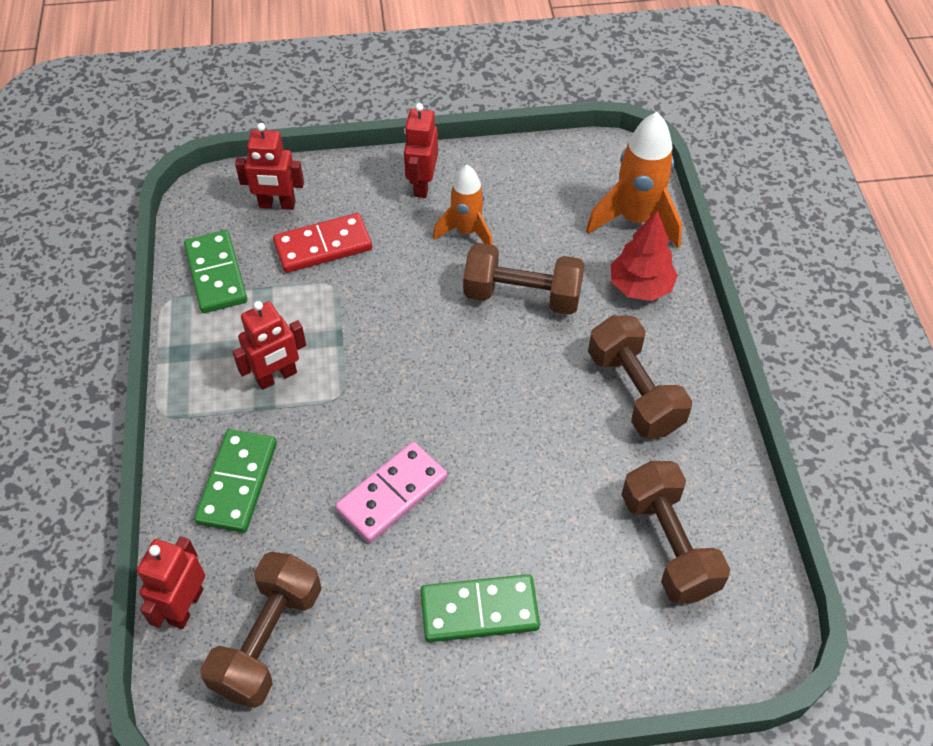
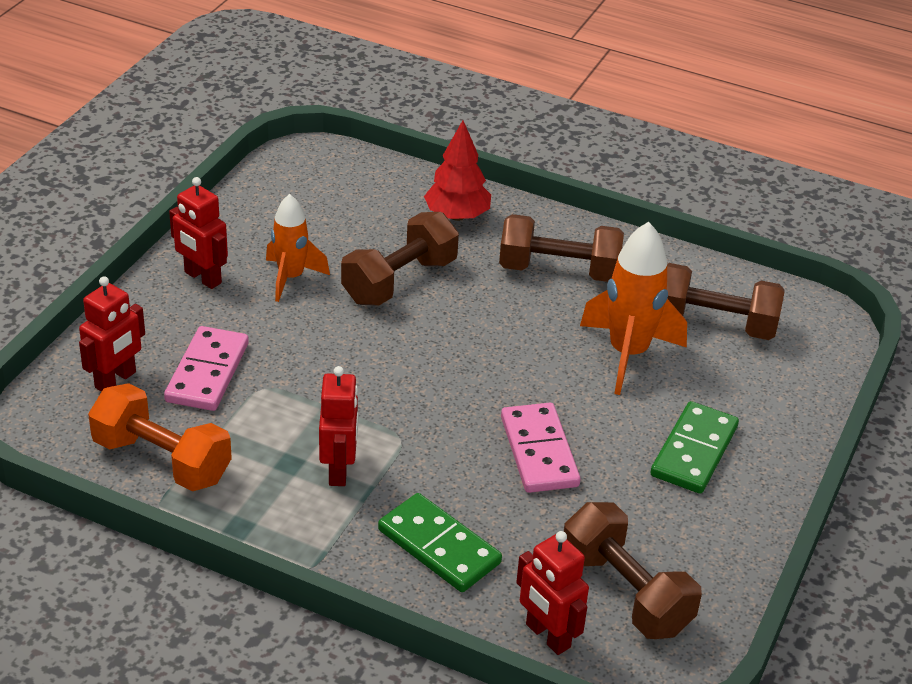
camera: 60 degrees left, 15 degrees down
green domino [184,230,247,313] -> orange dumbbell [88,383,232,491]
red domino [273,213,372,273] -> pink domino [164,326,249,411]
orange rocket [586,112,682,248] -> orange rocket moved to [580,222,687,395]

